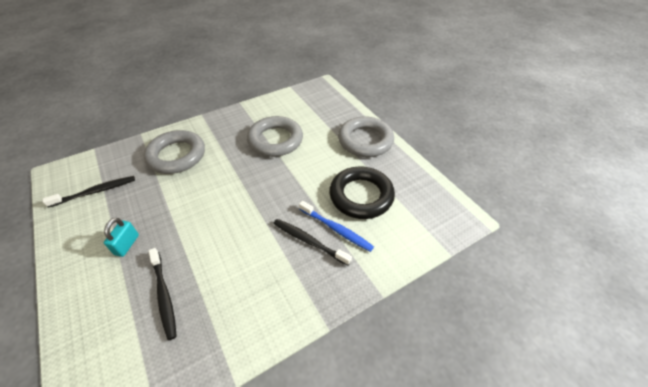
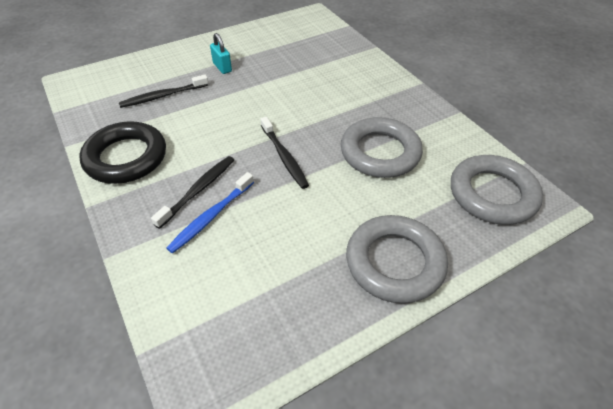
camera: 90 degrees right, 0 degrees up
black toothbrush [43,176,135,208] -> black toothbrush moved to [261,117,309,189]
turquoise padlock [104,218,139,257] -> turquoise padlock turned 45 degrees clockwise [210,33,232,74]
grey ring [143,130,205,174] -> grey ring moved to [451,155,543,225]
black ring [329,166,395,219] -> black ring moved to [80,121,166,184]

